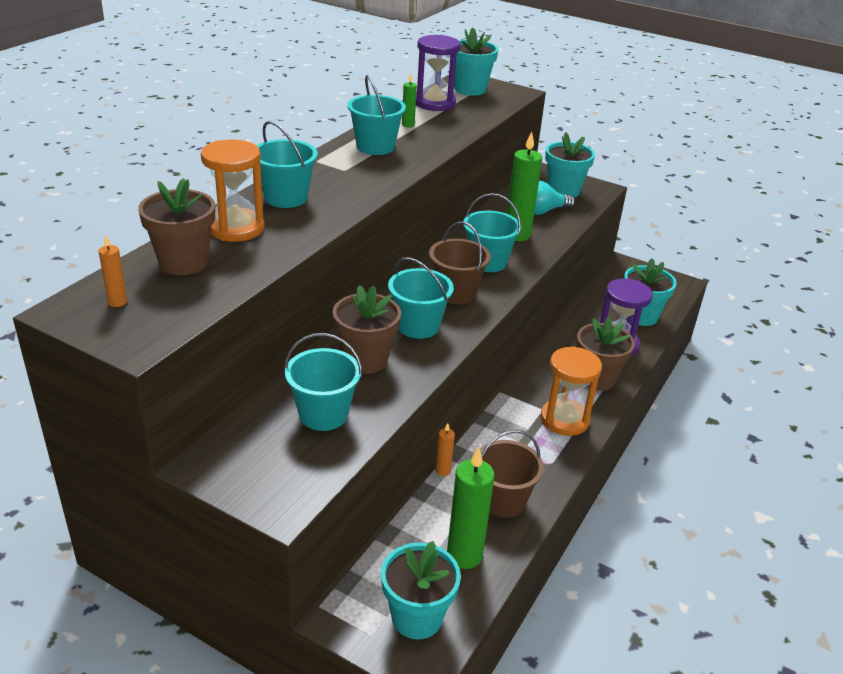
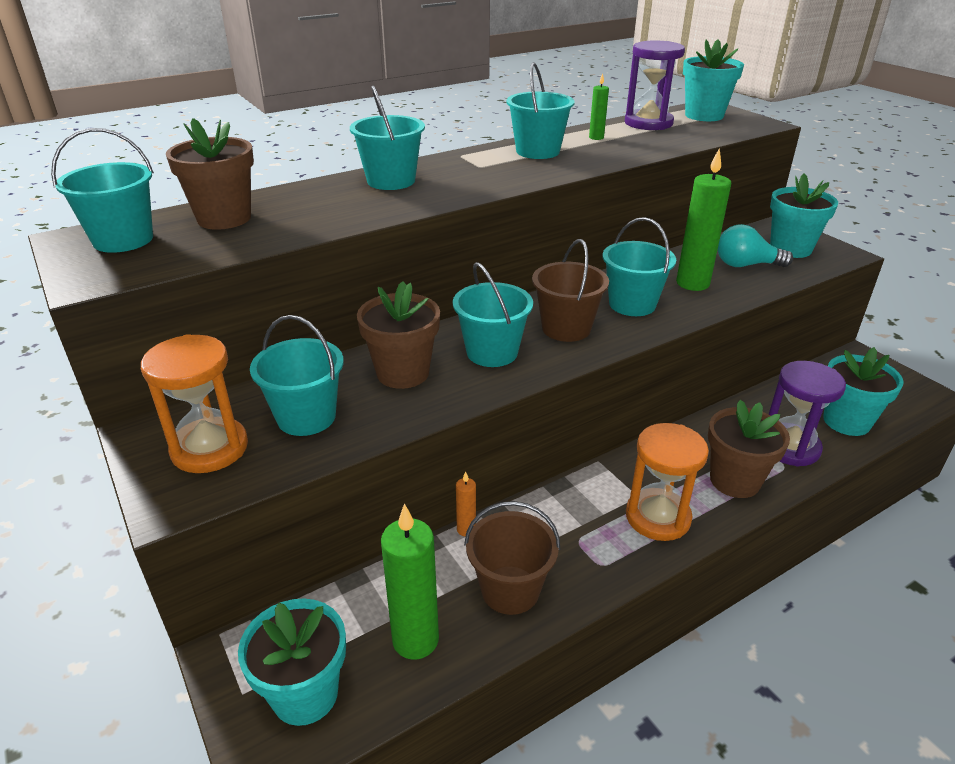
camera: 30 degrees right, 0 degrees up
orange candle [99,235,127,307] -> turquoise bucket [51,128,154,253]
orange hourglass [201,139,265,242] -> orange hourglass moved to [141,334,248,473]

